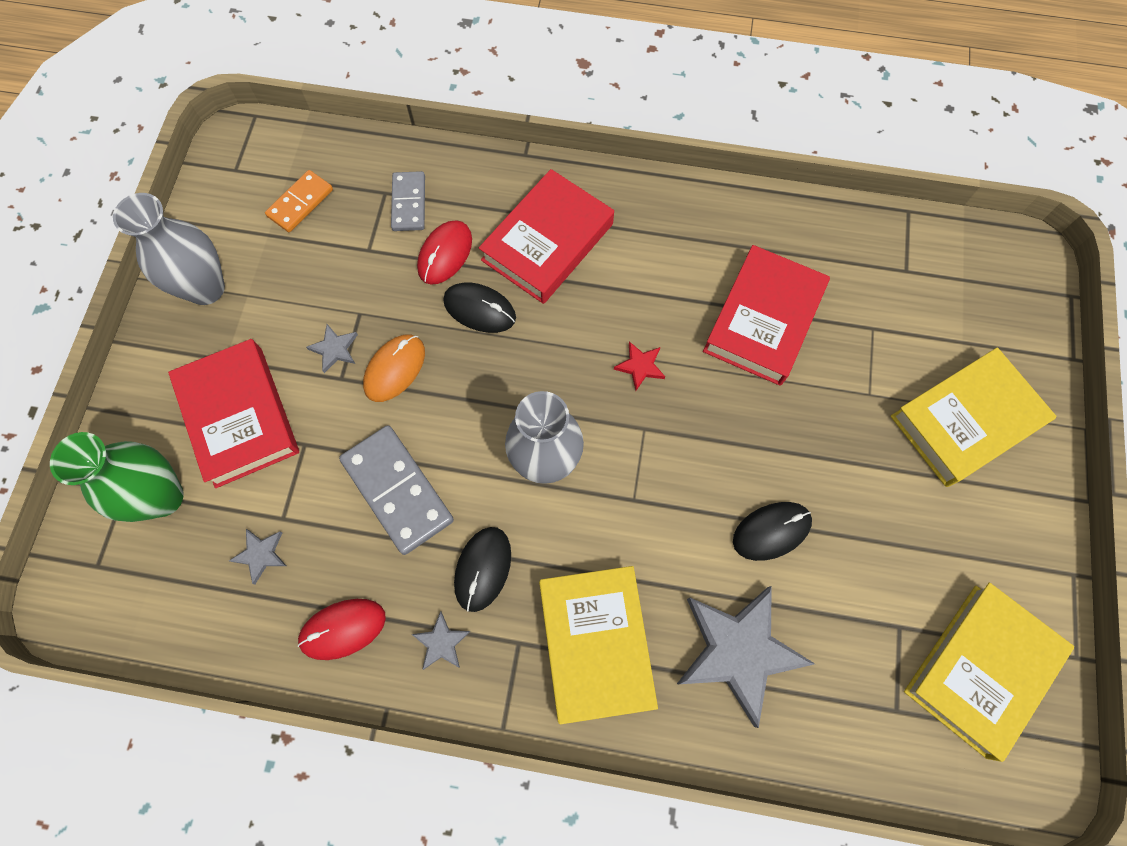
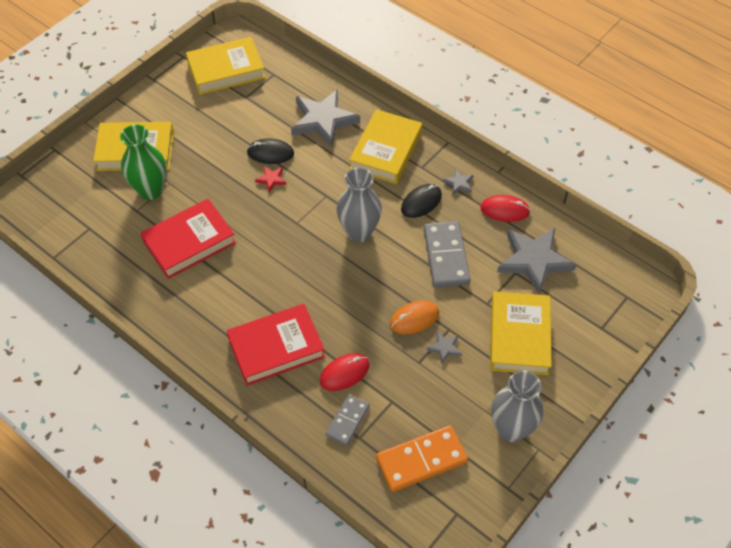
camera: 150 degrees left, 15 degrees down
green vase [50,432,184,522] -> green vase moved to [120,124,166,200]
red book [168,339,299,488] -> yellow book [490,291,552,375]
grey star [229,529,286,584] -> grey star [497,228,576,295], size x2.33
orange domino [265,170,333,232] -> orange domino [376,425,468,492], size x1.64
black mouse [443,283,516,333] -> none
red star [614,341,665,391] -> red star moved to [255,166,286,192]

